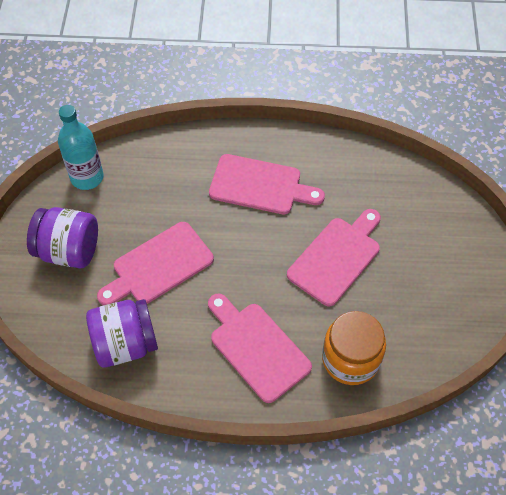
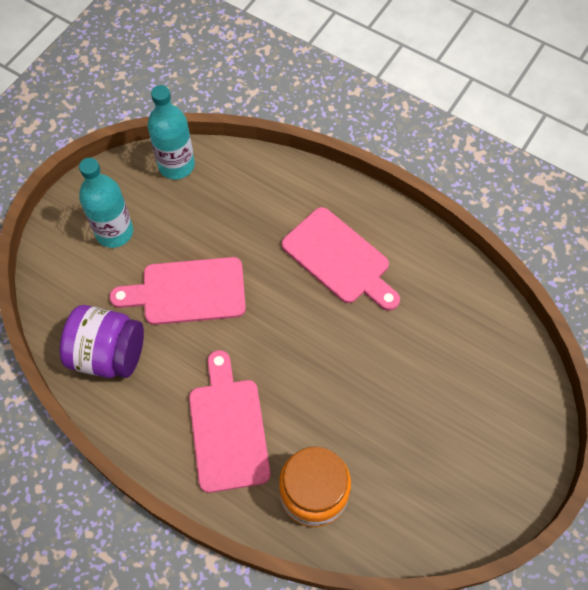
camera: 30 degrees right, 5 degrees up
purple jar [27,207,98,268] -> turquoise bottle [79,158,133,248]
pink cutting board [287,209,381,307] -> none

